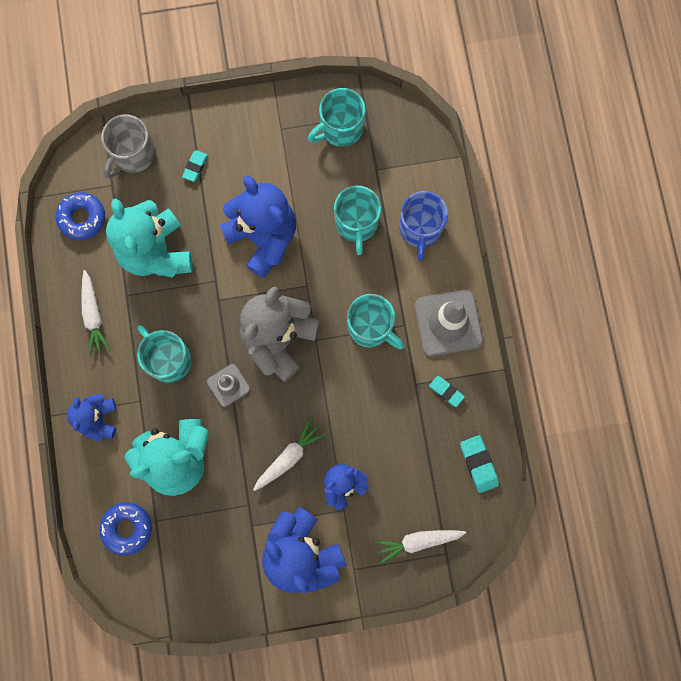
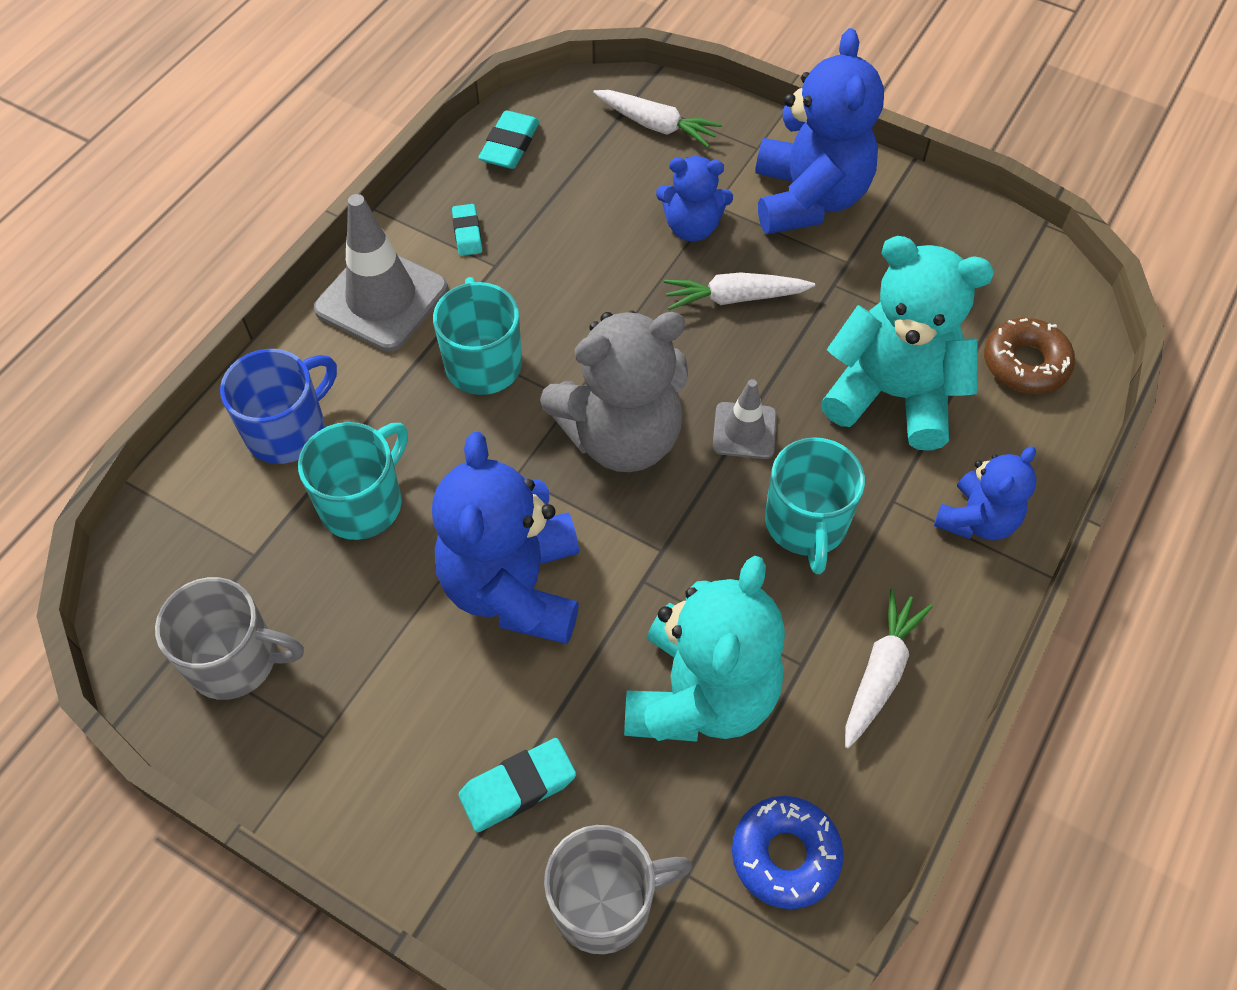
camera: 140 degrees left, 20 degrees down
blue donut [99,502,152,556] -> brown donut [984,318,1075,394]
turquoise eraser [182,150,208,182] -> turquoise eraser [458,738,576,832], size x1.52
turquoise mug [308,88,366,147] -> grey mug [155,577,304,700]

